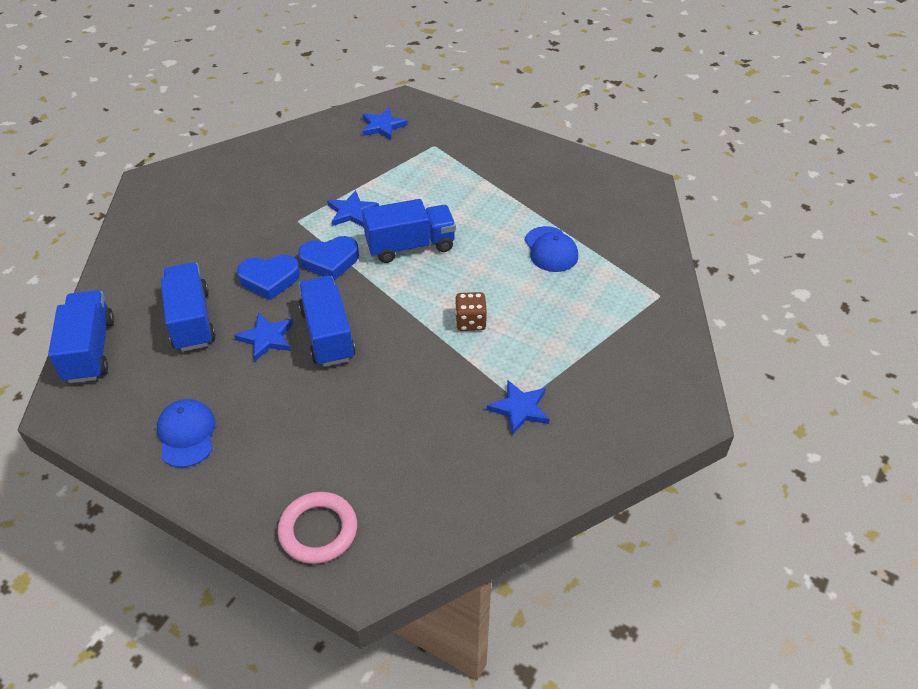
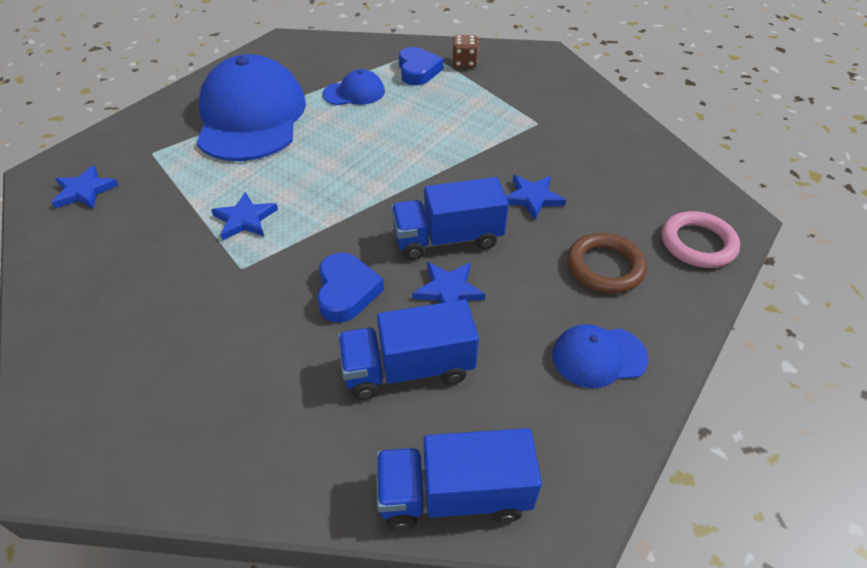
camera: 85 degrees left, 0 degrees up
blue heart [298,236,359,280] -> blue heart moved to [399,47,443,85]
blue truck [362,199,456,263] -> none
brown dice [455,292,487,331] -> brown dice moved to [452,35,478,68]
blue star [487,380,550,435] -> blue star moved to [506,175,566,220]
none -> blue cap [197,54,306,161]
none -> brown ring [567,233,647,294]

